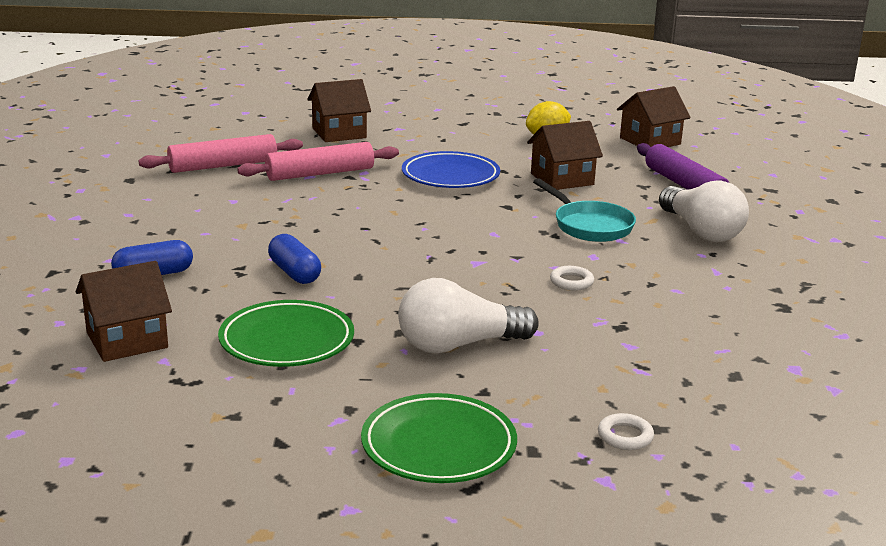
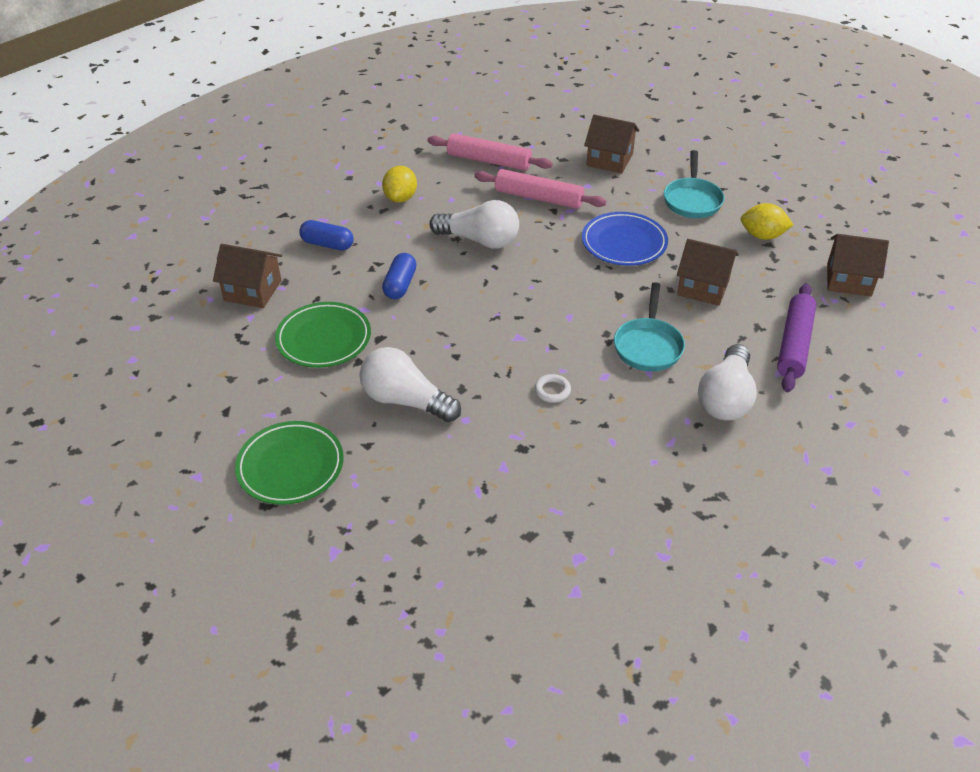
camera: 45 degrees right, 20 degrees up
white ring [598,413,654,450] -> none
none -> yellow lemon [382,166,417,203]
none -> white light bulb [429,200,519,249]
none -> turquoise pan [664,150,725,218]

